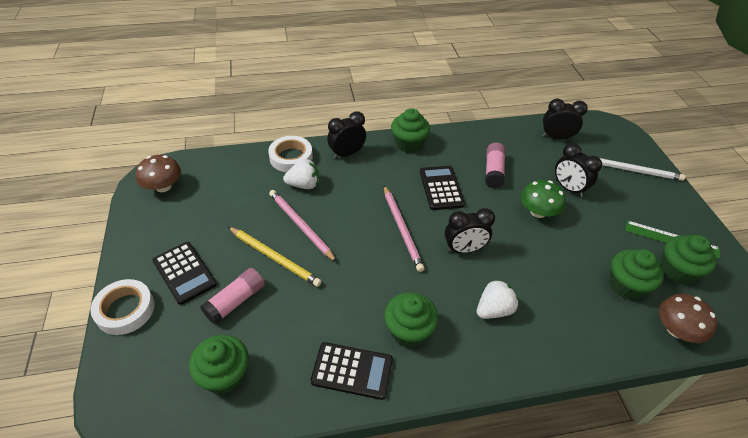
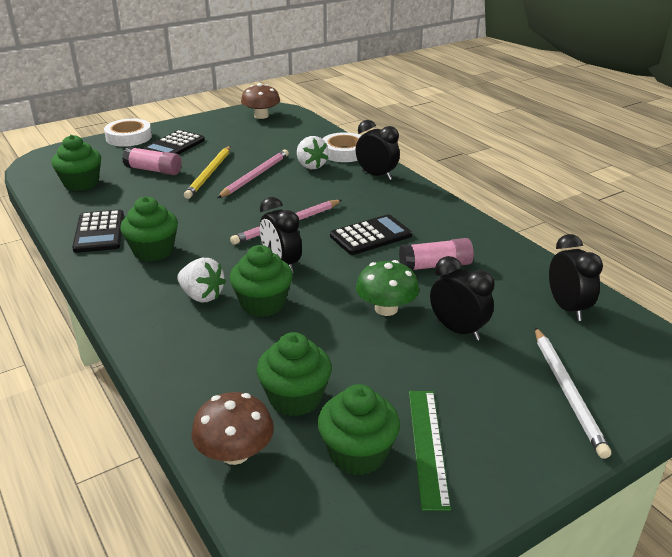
camera: 70 degrees right, 15 degrees down
green cupcake [391,108,430,153] -> green cupcake moved to [230,245,293,317]
black clock [555,143,602,197] -> black clock turned 105 degrees clockwise [430,256,495,341]

